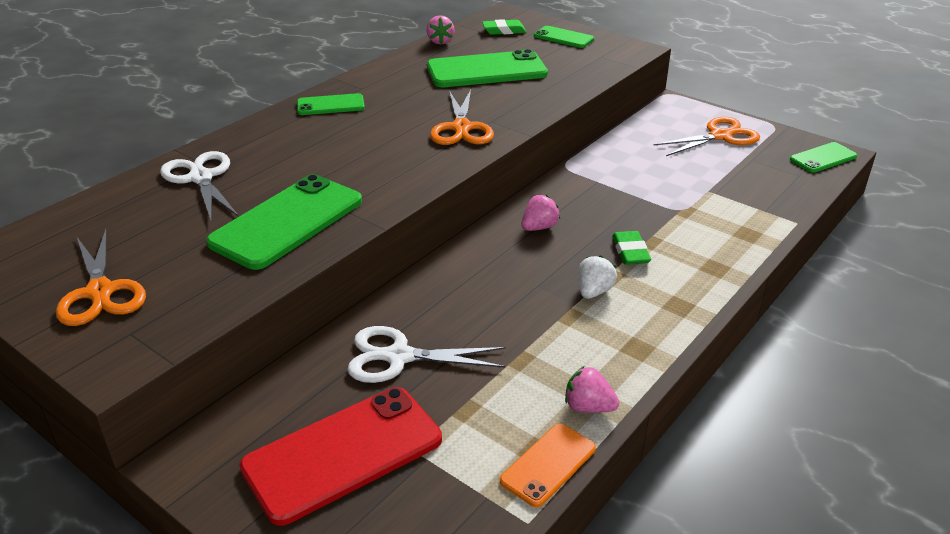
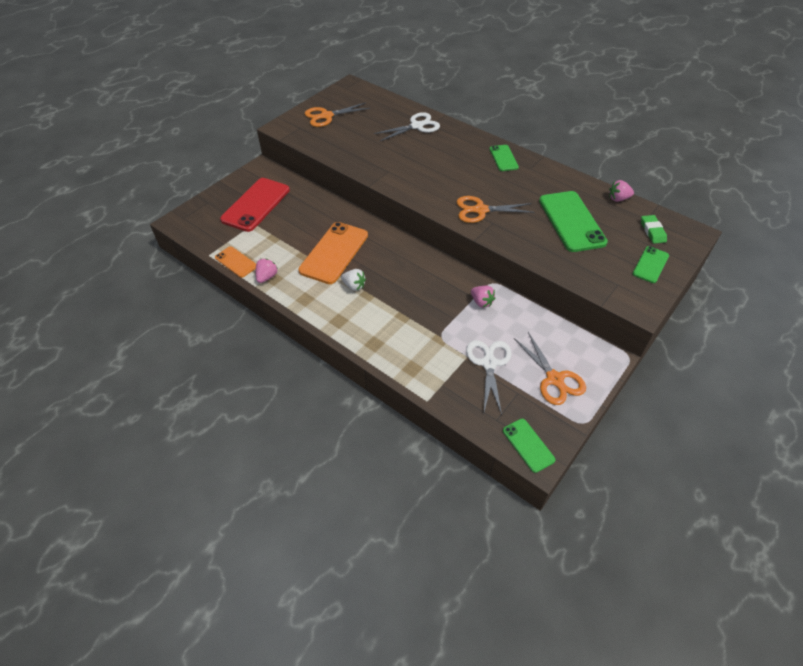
camera: 90 degrees right, 15 degrees up
green phone [206,174,362,270] -> none
red phone [239,387,442,525] -> red phone turned 60 degrees clockwise [220,178,290,232]
white scissors [347,326,506,383] -> white scissors moved to [466,340,512,415]
pink strawberry [521,195,560,231] -> pink strawberry moved to [471,286,495,308]
green eraser [612,231,651,265] -> none
none -> orange phone [298,222,368,284]

